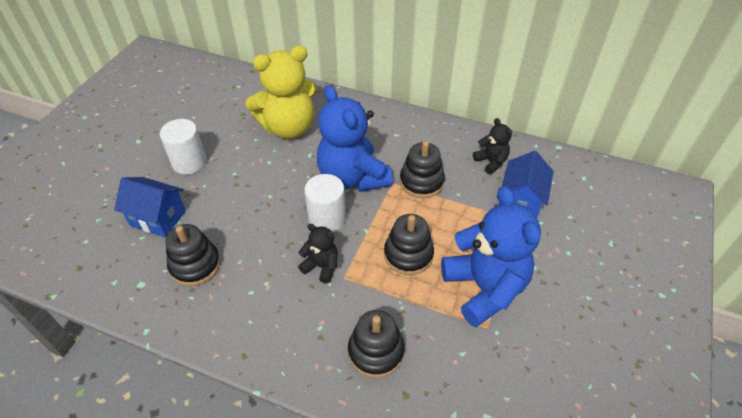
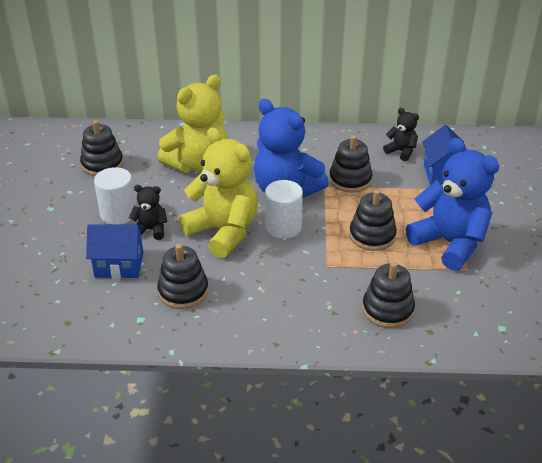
camera: 20 degrees left, 10 degrees down
black teddy bear [298,224,338,284] -> black teddy bear moved to [129,185,167,240]
none -> black stacking toy [80,120,123,176]
none -> yellow teddy bear [179,127,258,258]

